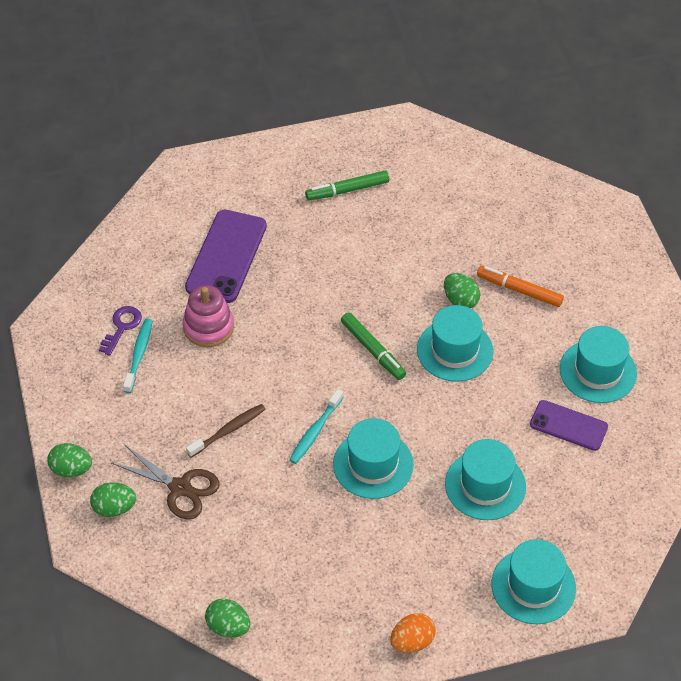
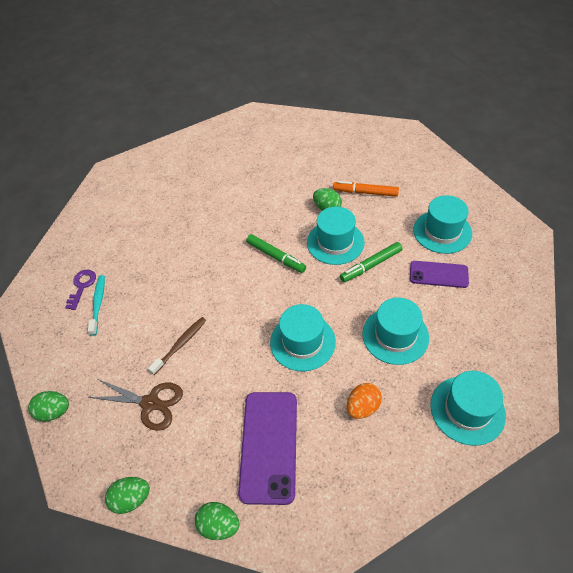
camera: 10 degrees left, 0 degrees up
green egg [90,482,136,517] -> green egg moved to [105,477,150,514]
pink stacking toy [183,285,234,347] -> none
purple phone [185,210,267,303] -> purple phone moved to [238,392,297,505]
turquoise toothbrush [289,389,344,464] -> none
green marker [305,170,390,200] -> green marker moved to [340,242,403,282]
orange egg [390,613,436,653] -> orange egg moved to [347,383,382,419]

